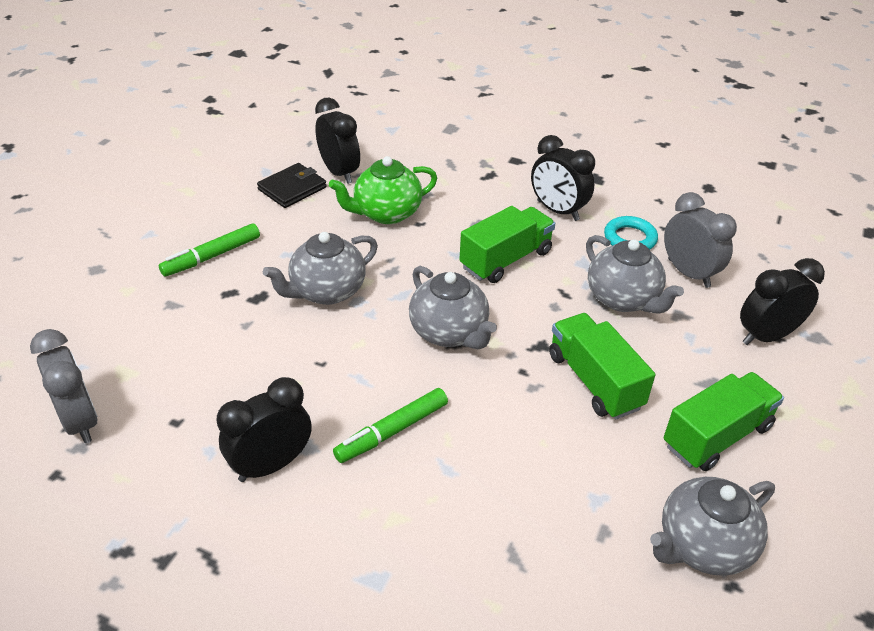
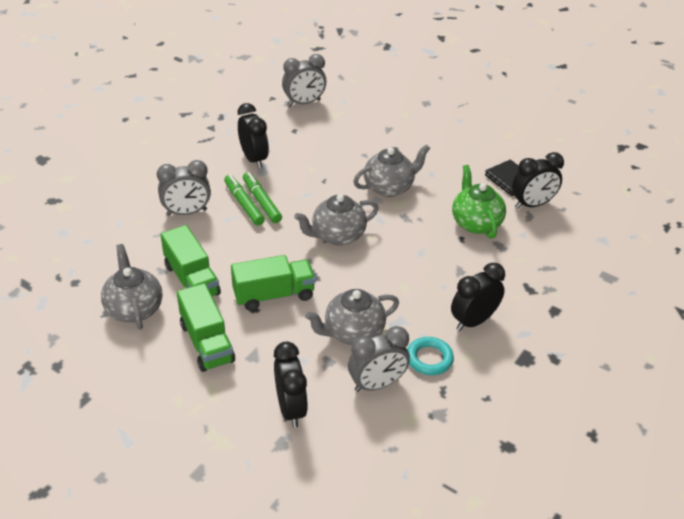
camera: 100 degrees right, 0 degrees up
green marker [159,223,260,276] -> green marker moved to [224,175,265,226]
grey teapot [263,232,378,305] -> grey teapot turned 90 degrees clockwise [353,144,431,197]
green truck [459,206,555,283] -> green truck moved to [160,225,221,296]
none -> grey clock [157,160,211,216]

